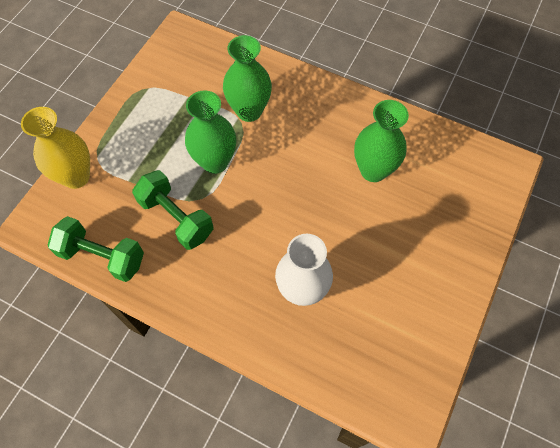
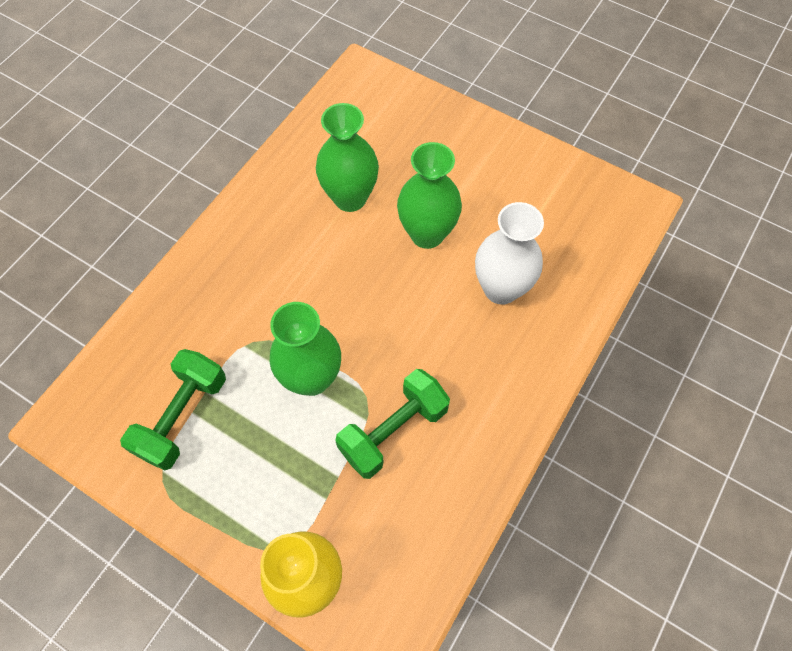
camera: 85 degrees left, 0 degrees up
green dumbbell [48,216,144,282] -> green dumbbell moved to [120,349,226,470]
green vase [223,35,272,122] -> green vase moved to [397,142,462,249]

